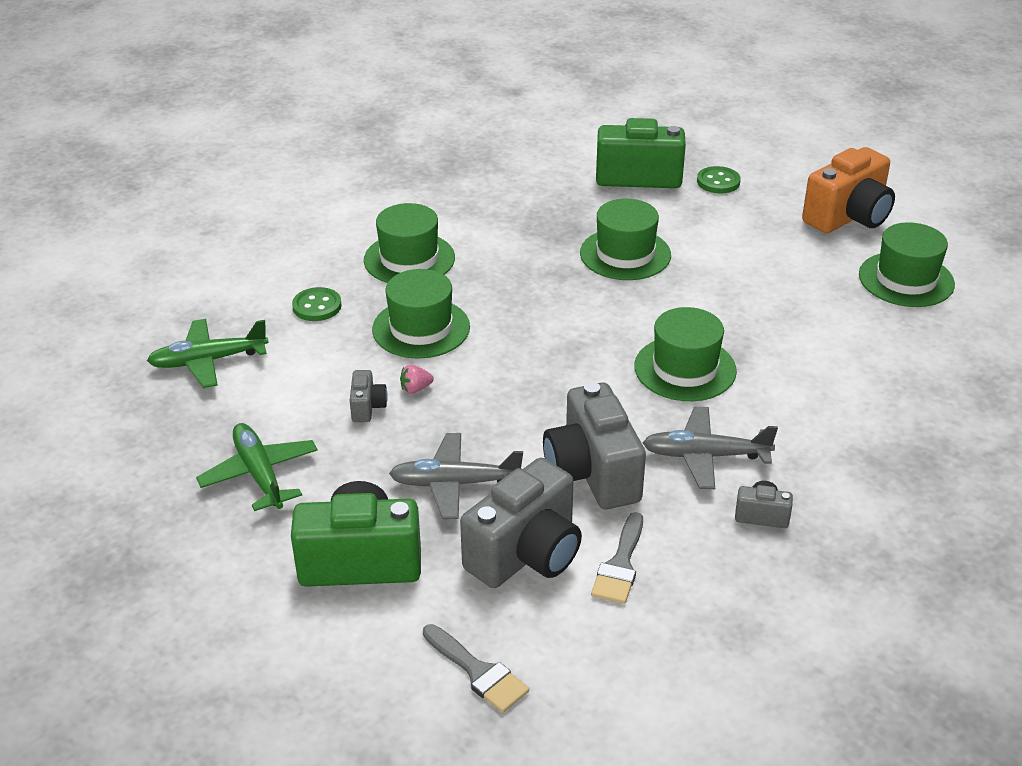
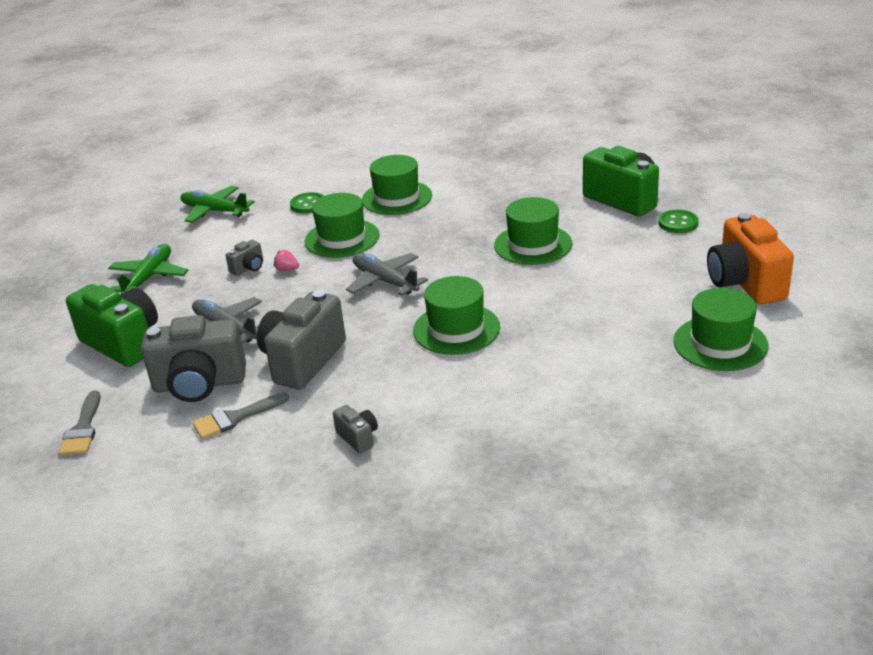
camera: 45 degrees right, 5 degrees down
grey plane [643,407,778,489] -> grey plane moved to [346,253,428,295]
orange camera [802,147,895,233] -> orange camera turned 75 degrees clockwise [707,213,794,304]

